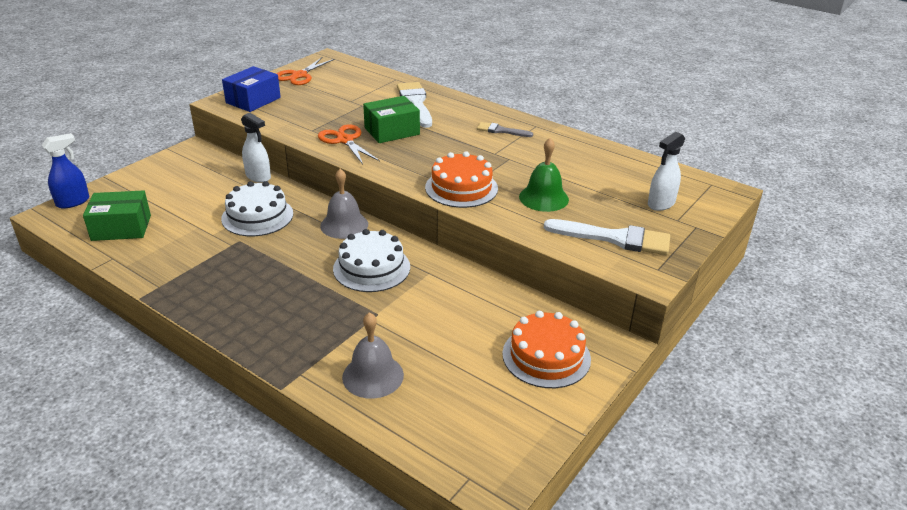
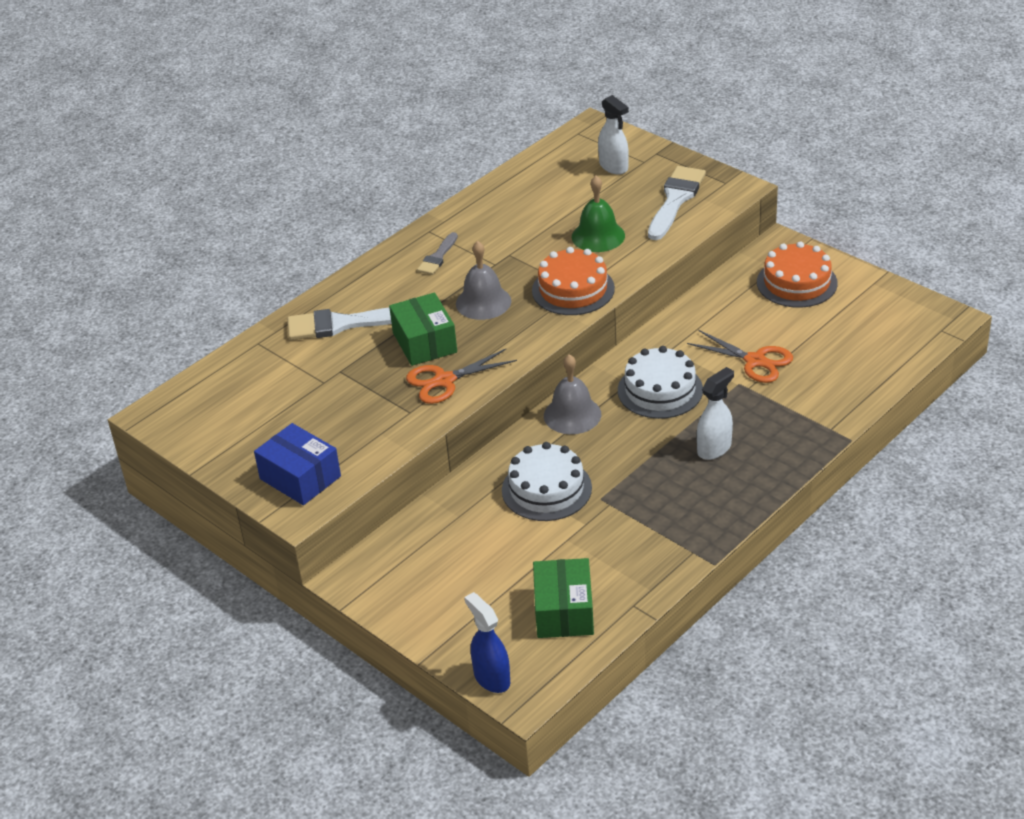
camera: 80 degrees left, 5 degrees up
white spray bottle [241,113,271,183] -> white spray bottle moved to [697,367,734,460]
orange scissors [276,57,334,85] -> orange scissors moved to [687,330,793,383]
grey bell [342,312,404,399] -> grey bell moved to [456,241,511,320]

